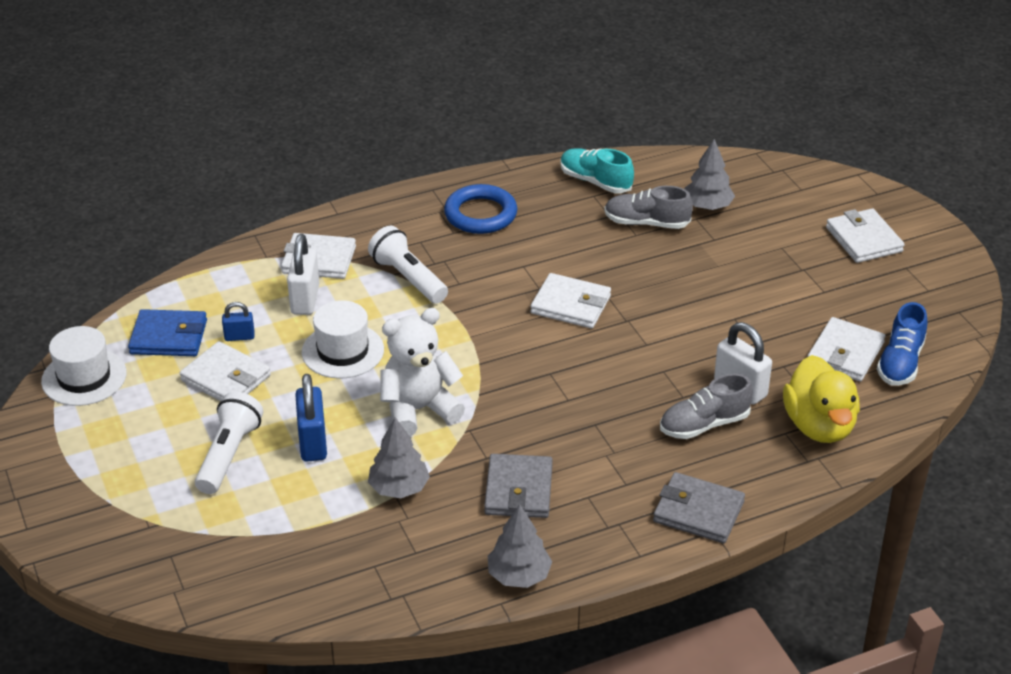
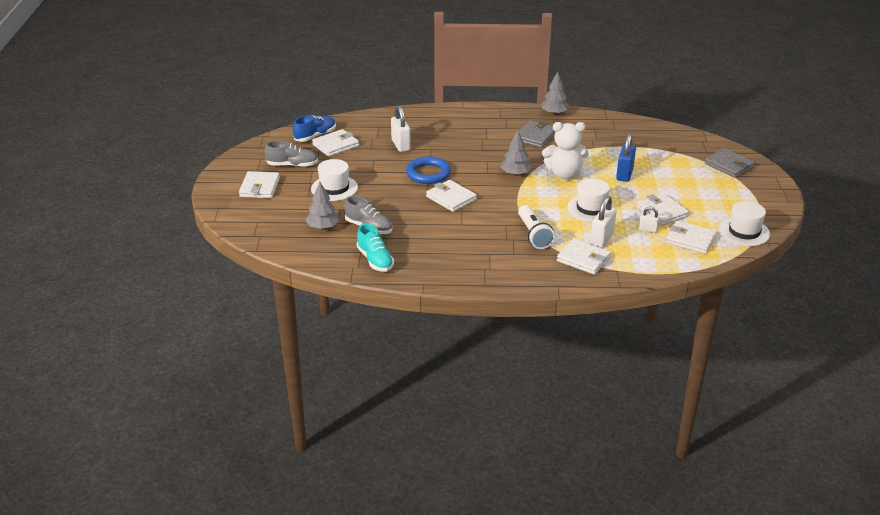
camera: 155 degrees left, 5 degrees down
blue wallet [128,309,207,356] -> white wallet [666,221,717,254]
white flashlight [195,392,263,494] -> none
blue padlock [222,302,255,341] -> white padlock [639,207,660,233]
grey tree [368,417,430,498] -> grey tree moved to [501,131,532,176]
blue ring [444,184,517,234] -> blue ring moved to [406,156,451,184]
grey wallet [653,472,745,543] -> grey wallet moved to [705,148,755,178]
grey shoe [660,373,753,439] -> grey shoe moved to [265,140,318,167]
yellow duck [783,355,860,443] -> none
none -> white hat [311,159,358,201]

